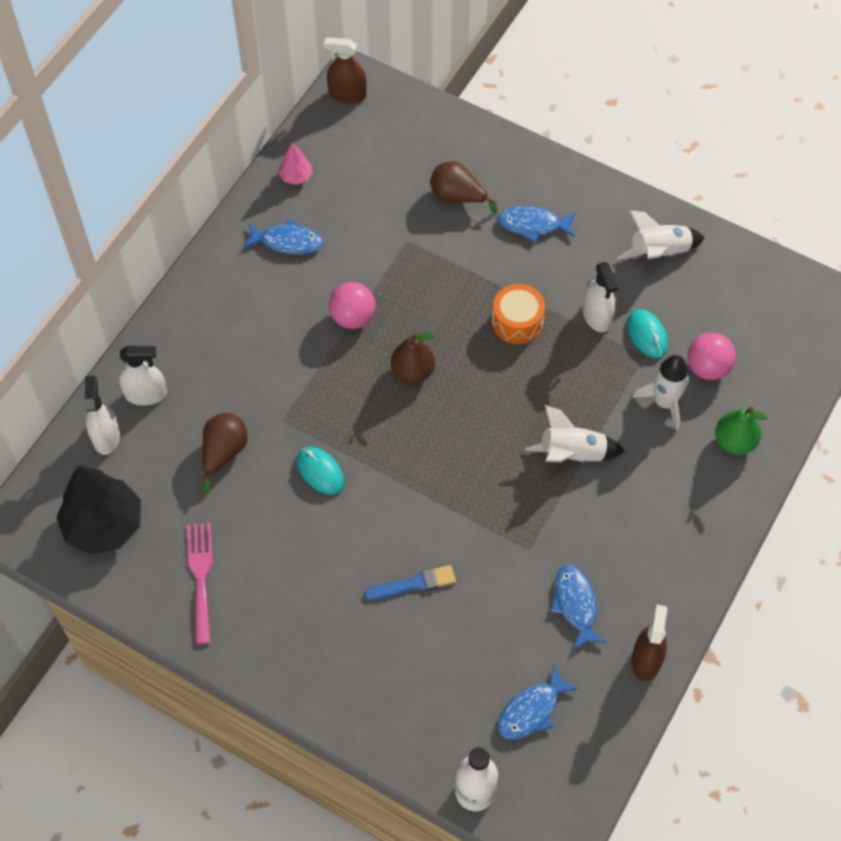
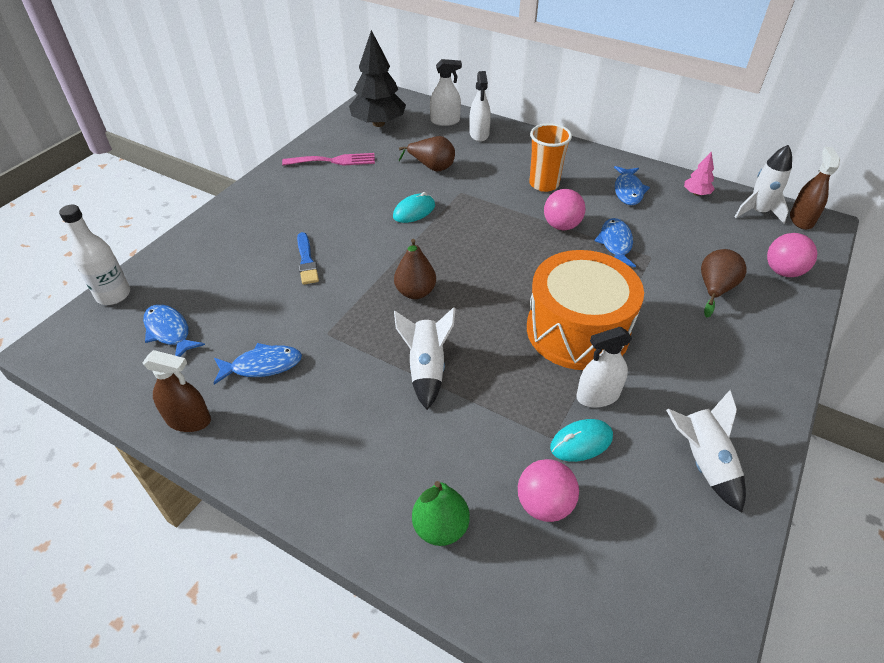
camera: 90 degrees right, 15 degrees down
brown pear [391,332,435,383] -> brown pear moved to [394,239,436,299]
orange drum [492,284,545,344] -> orange drum [527,250,644,370], size x1.96
blue fish [497,206,576,242] -> blue fish moved to [595,218,636,268]
white rocket [632,355,689,430] -> white rocket moved to [735,145,792,224]
none -> orange cup [529,123,572,192]
none -> pink ball [767,233,817,277]

